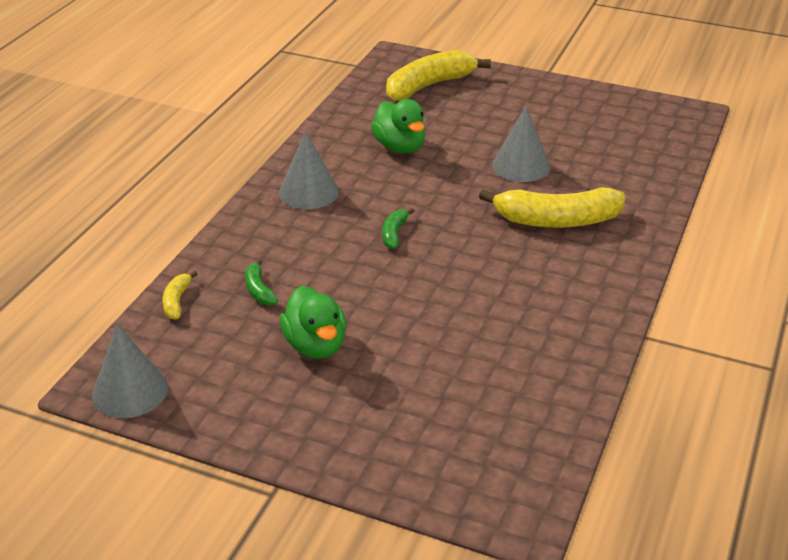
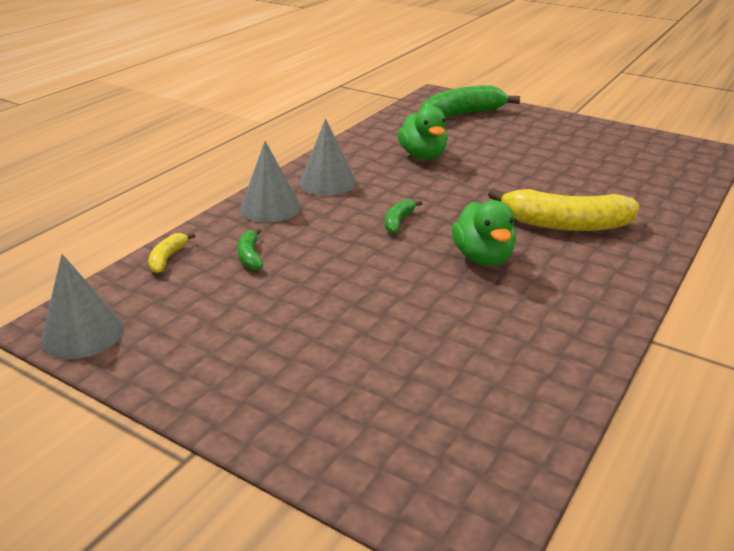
camera: 10 degrees right, 5 degrees down
green duck [280,286,346,359] -> green duck moved to [452,200,516,266]
yellow banana [386,50,491,101] -> green banana [420,85,520,119]
grey cone [492,106,550,182] -> grey cone moved to [240,141,301,223]

